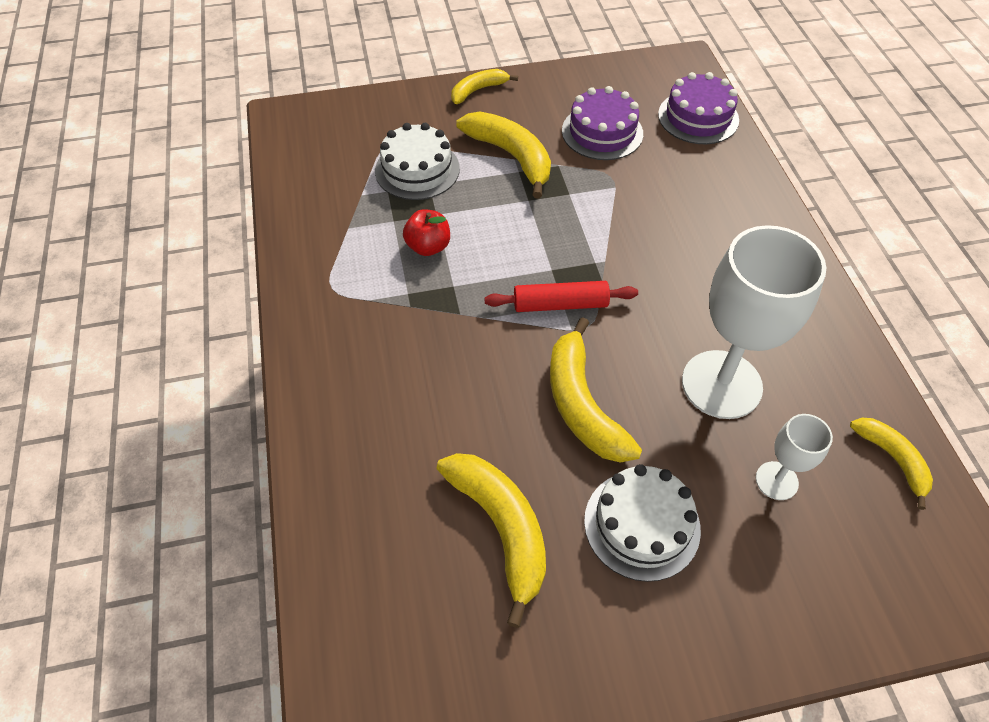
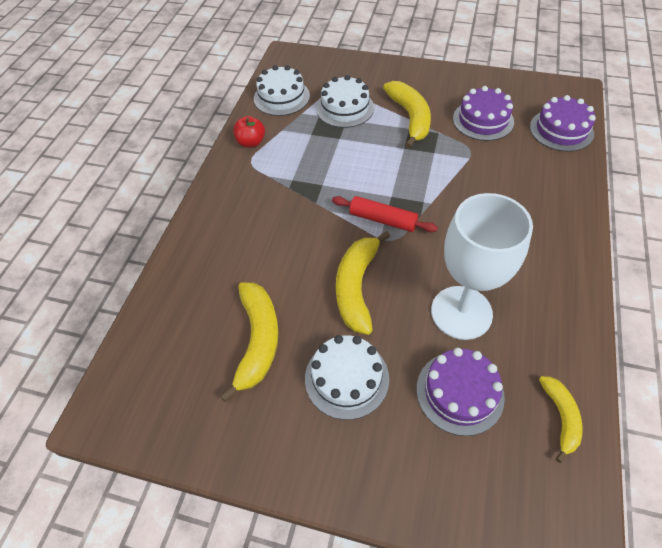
camera: 30 degrees right, 0 degrees up
red apple [403,209,450,256] -> red apple moved to [233,116,265,148]
yellow banana [451,69,518,104] -> none
white goblet [756,414,833,500] -> purple cake [416,348,505,436]
none -> white cake [254,65,310,116]

